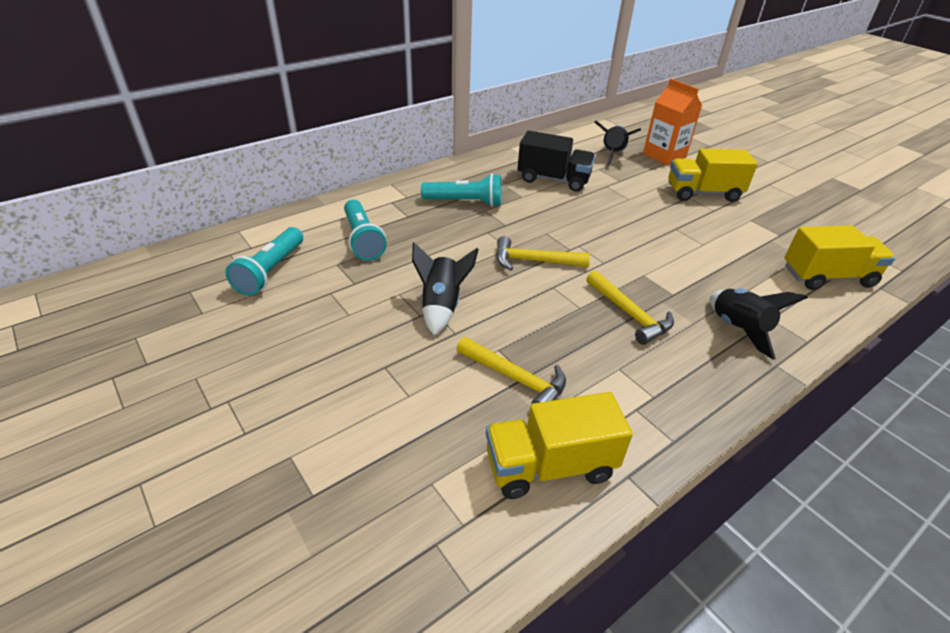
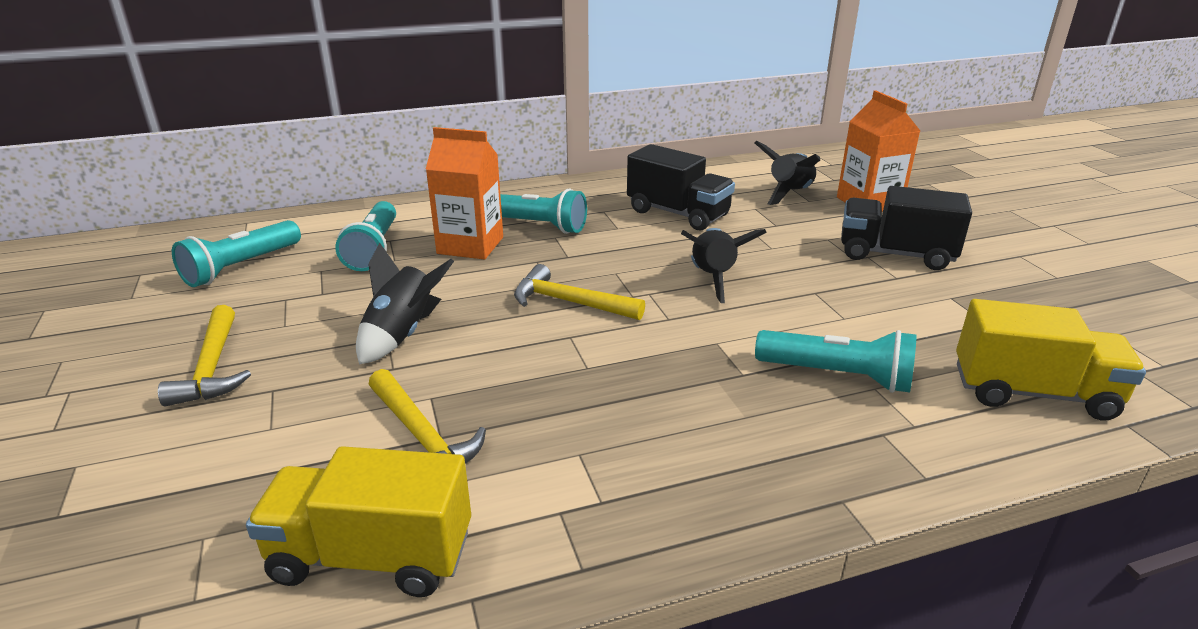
camera: 20 degrees right, 10 degrees down
yellow hammer [586,270,674,345] -> yellow hammer moved to [158,305,251,406]
yellow truck [668,149,758,202] -> black truck [841,186,972,270]
black rocket [710,289,808,360] -> black rocket moved to [681,228,767,303]
none -> orange carton [426,127,503,260]
none -> turquoise flashlight [755,330,917,393]

